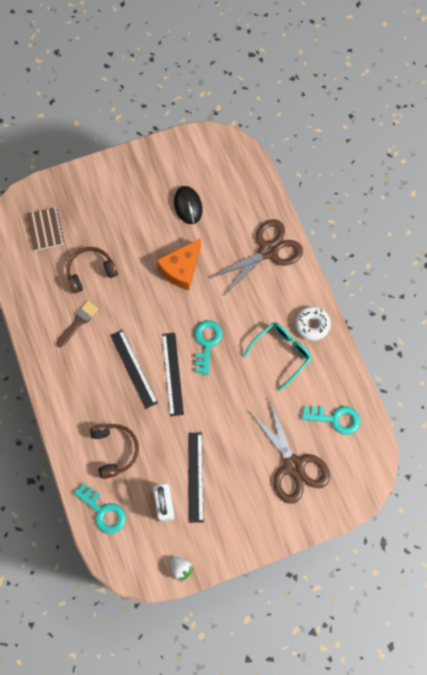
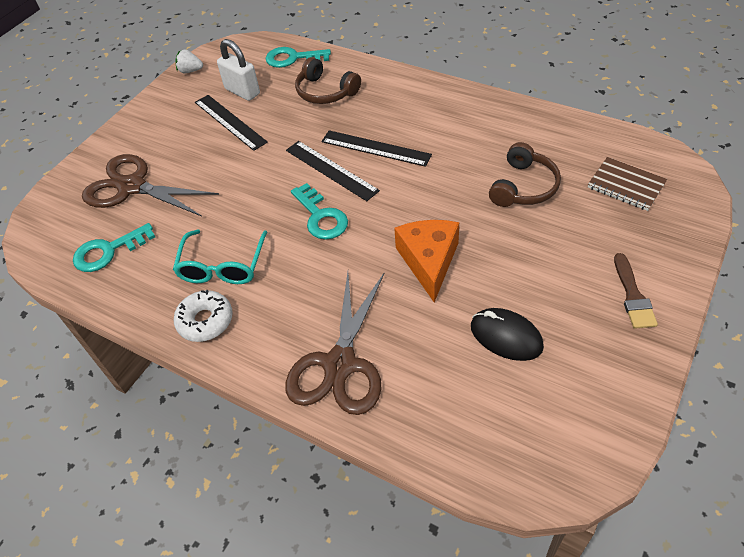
camera: 145 degrees right, 20 degrees down
brown brush [56,301,98,347] -> brown brush moved to [614,253,658,329]

